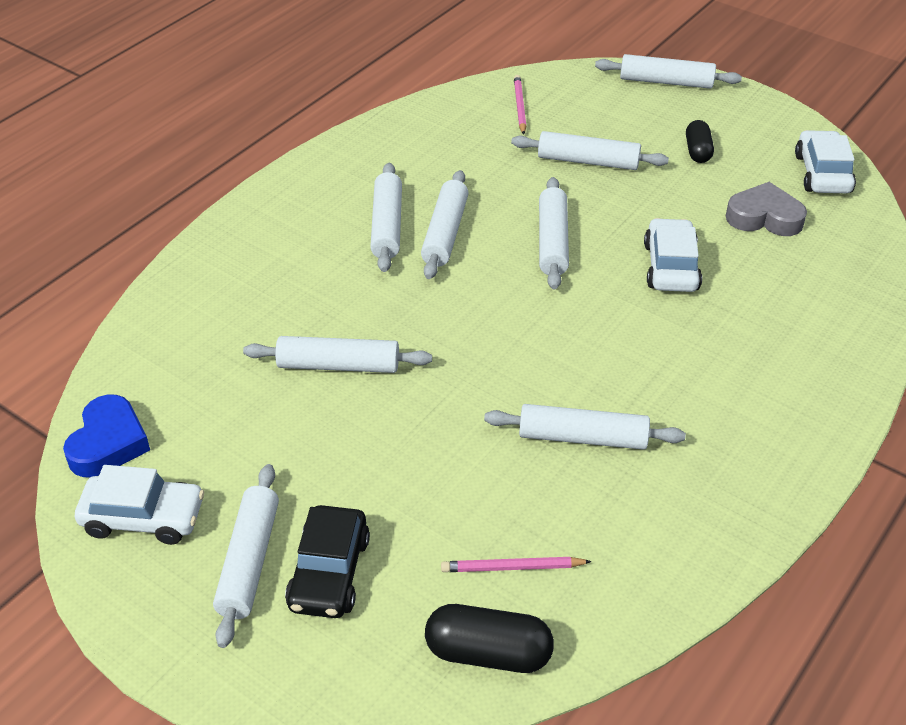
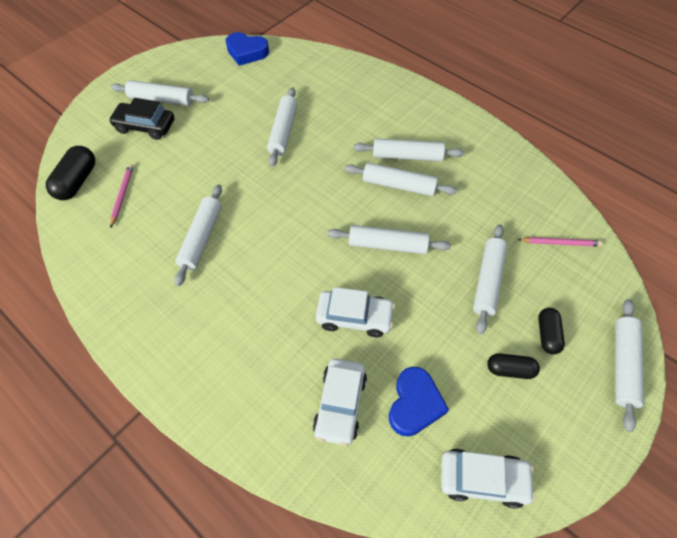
camera: 95 degrees right, 15 degrees up
white car [75,465,204,545] -> white car moved to [313,358,367,446]
grey heart [726,182,807,236] -> blue heart [389,367,449,436]
none -> black capsule [538,308,565,355]

